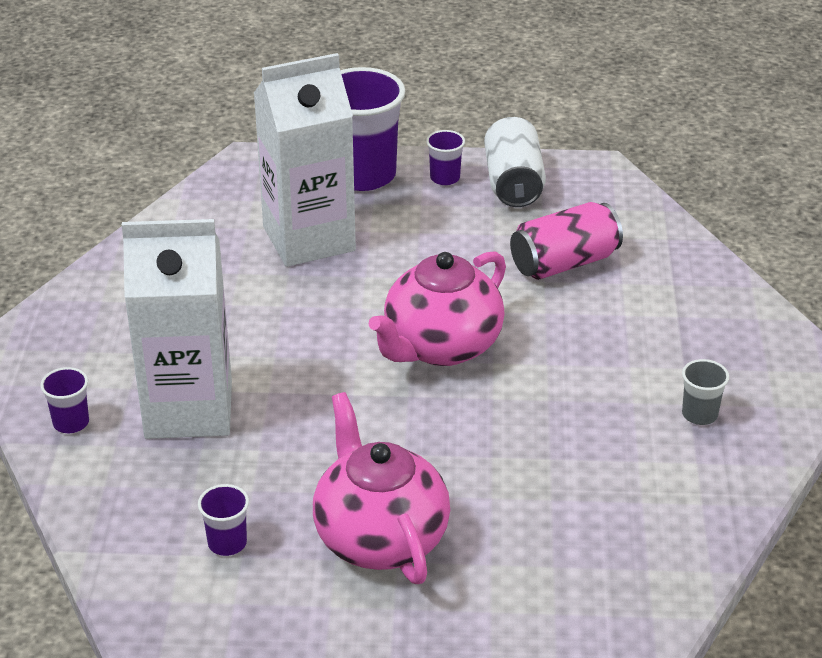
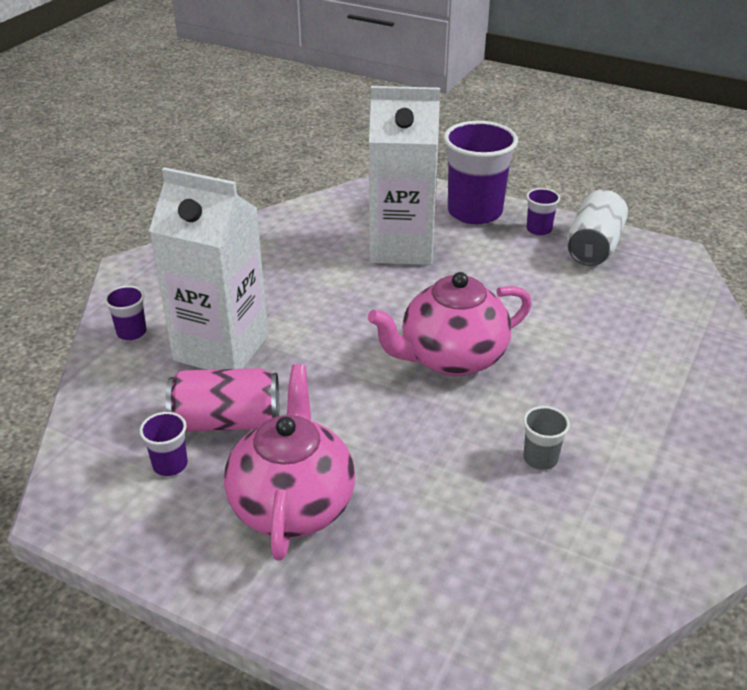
camera: 25 degrees right, 0 degrees up
pink can [510,202,623,280] -> pink can moved to [166,368,279,432]
grey cup [682,359,729,425] -> grey cup moved to [523,406,570,470]

